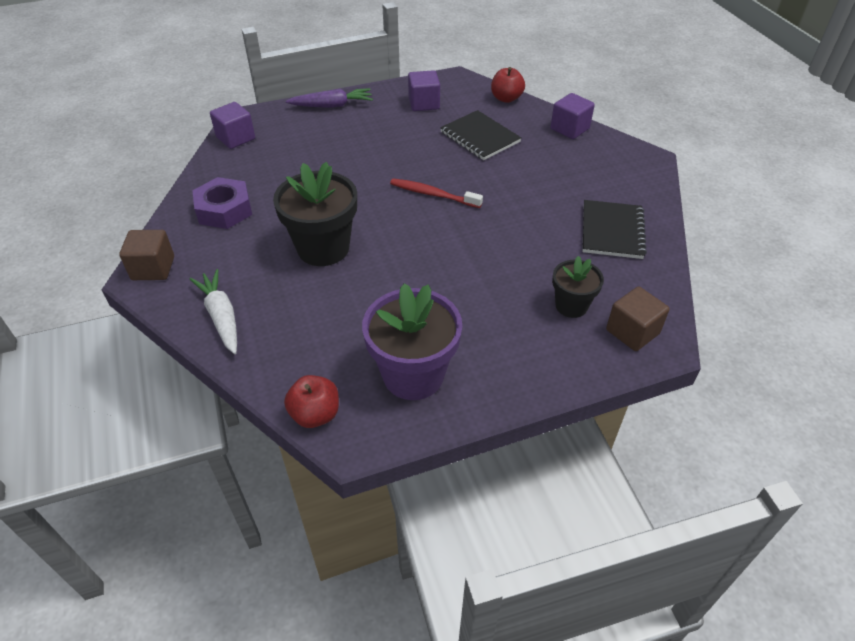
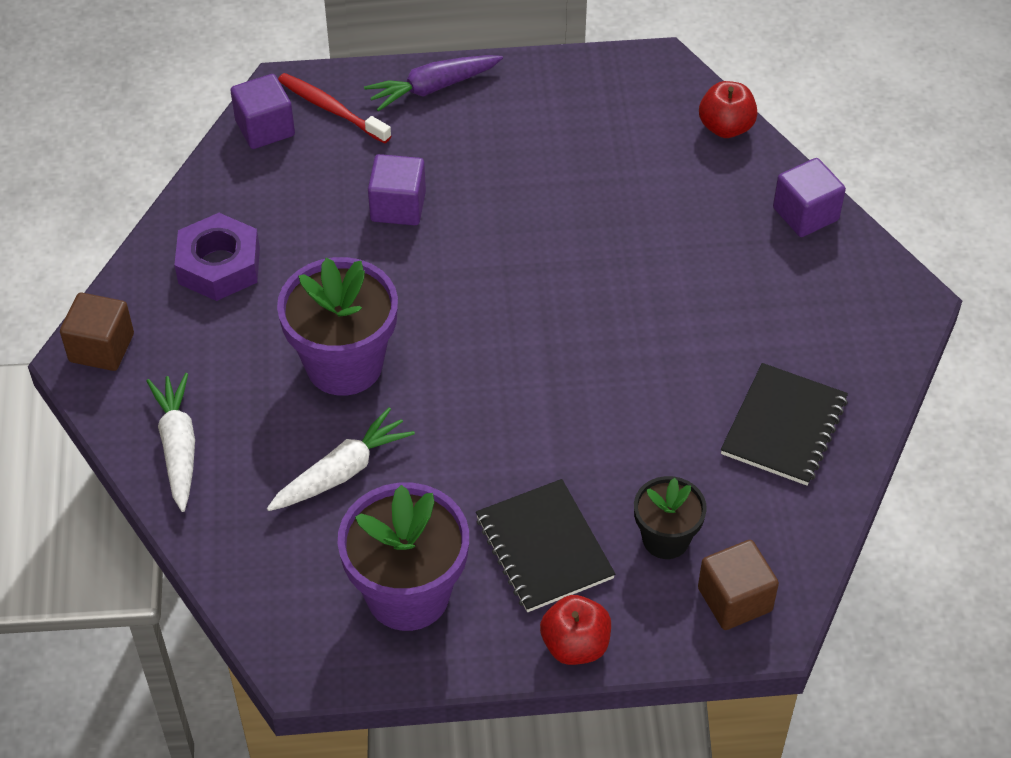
camera: 15 degrees right, 5 degrees up
black flower pot [273,162,357,266] -> purple flower pot [277,257,398,396]
red apple [284,375,339,428] -> red apple moved to [540,595,611,665]
purple carrot [286,88,373,108] -> purple carrot turned 150 degrees clockwise [364,55,503,112]
red toothbrush [390,178,483,208] -> red toothbrush moved to [278,73,391,144]
purple cube [408,70,440,111] -> purple cube moved to [368,154,426,225]
black notebook [440,110,521,160] -> black notebook moved to [476,479,615,612]
none -> white carrot [267,407,415,511]

